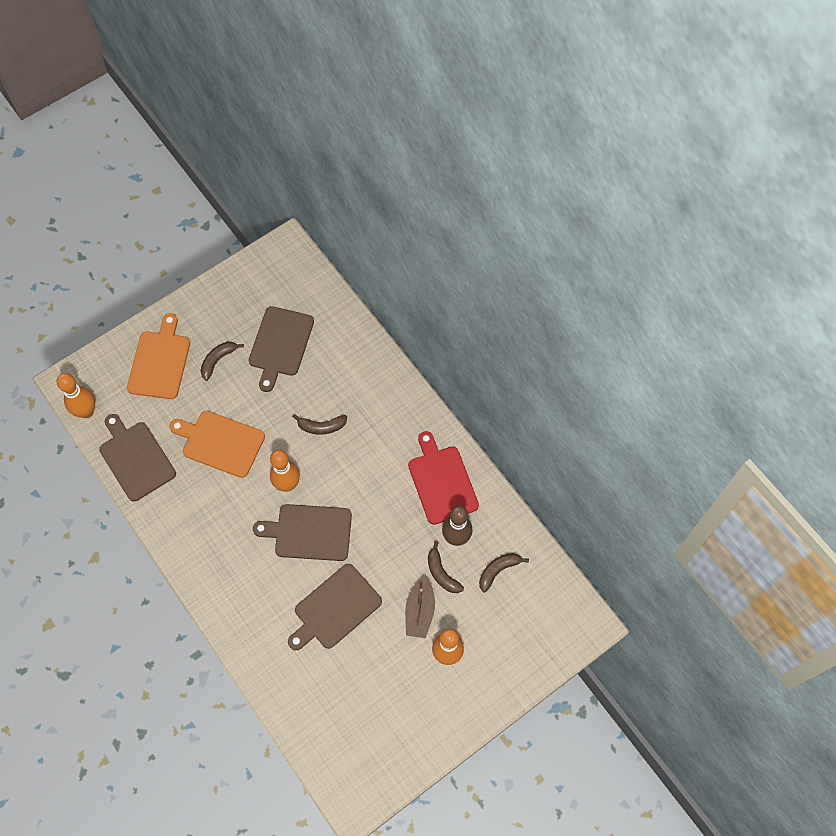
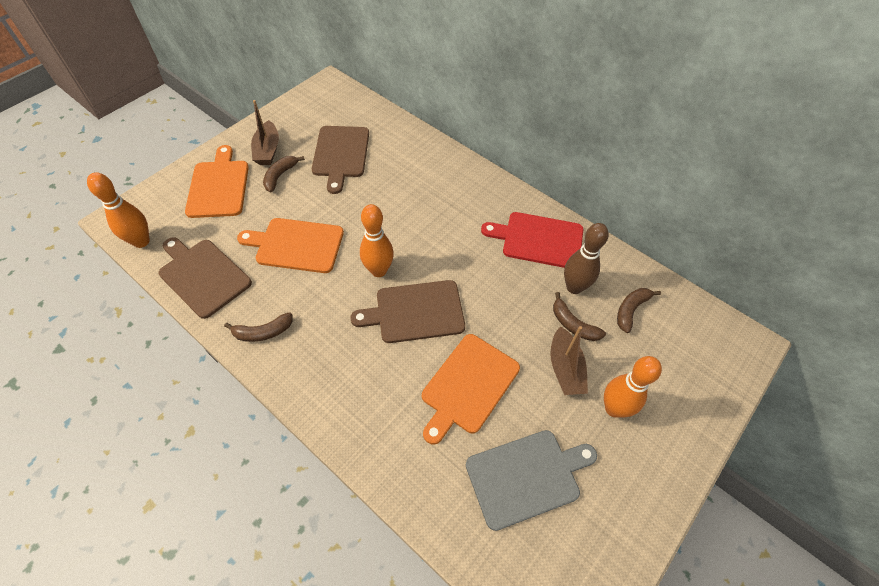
camera: 15 degrees left, 10 degrees down
brown cutting board [288,564,382,651] -> orange cutting board [422,334,520,444]
brown banana [292,414,347,434] -> brown banana moved to [224,312,293,342]
red cutting board [408,431,479,525] -> red cutting board turned 45 degrees counterclockwise [481,212,583,268]
none -> brown boat [251,100,279,165]
none -> grey cutting board [466,430,597,531]

